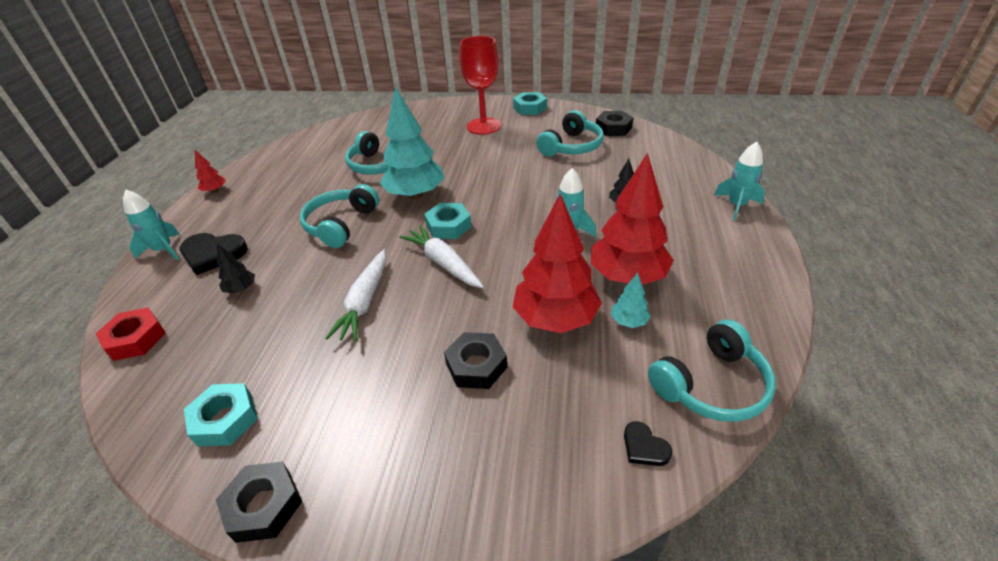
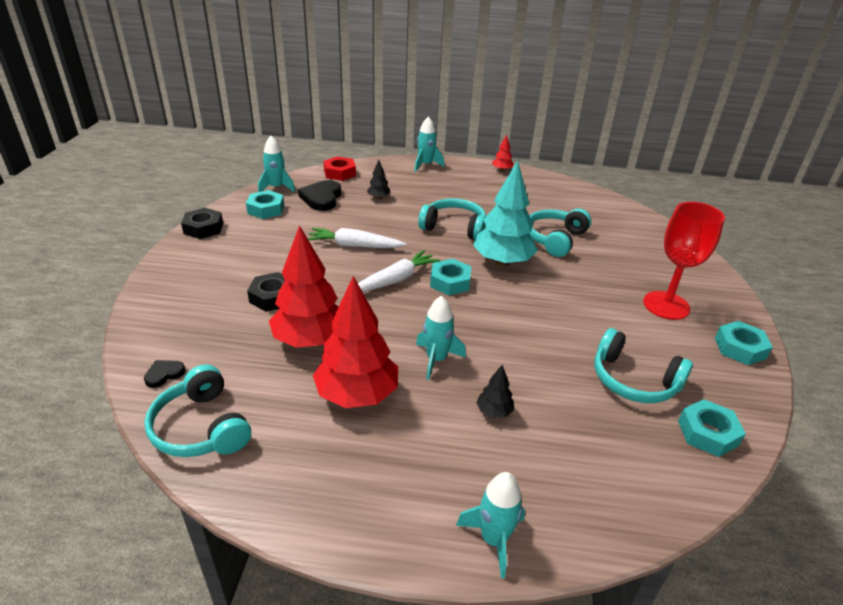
camera: 85 degrees right, 5 degrees down
black heart [179,233,248,275] -> black heart moved to [298,180,341,211]
black nut [596,111,634,136] -> turquoise nut [678,399,746,457]
turquoise tree [611,273,651,328] -> none
none -> turquoise rocket [258,136,295,192]

